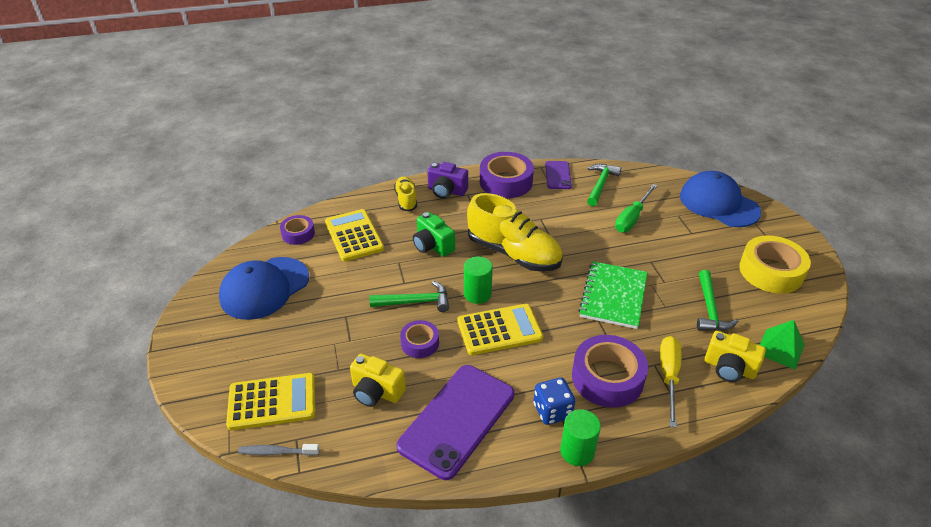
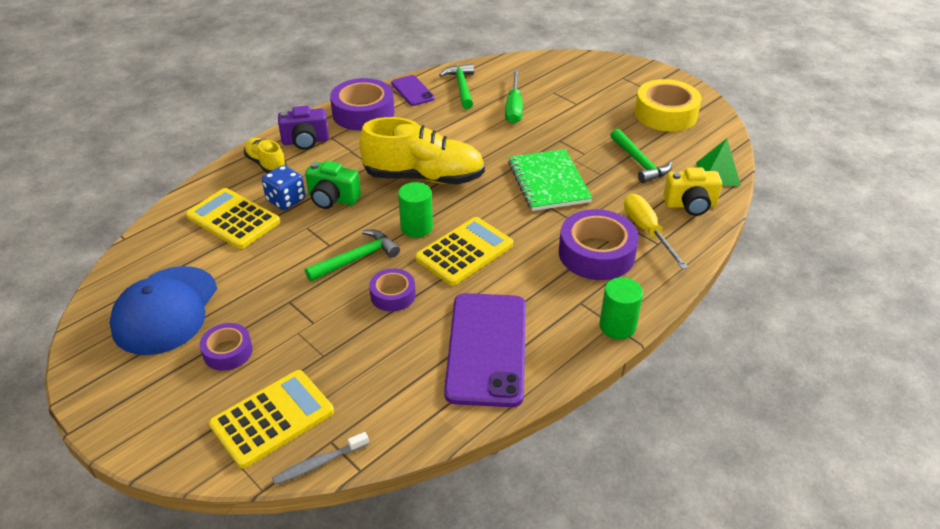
camera: 30 degrees left, 0 degrees up
purple tape [280,215,315,245] -> purple tape moved to [200,323,253,371]
yellow camera [350,354,406,407] -> none
blue dice [533,377,575,425] -> blue dice moved to [262,165,305,210]
blue cap [680,171,761,227] -> none

